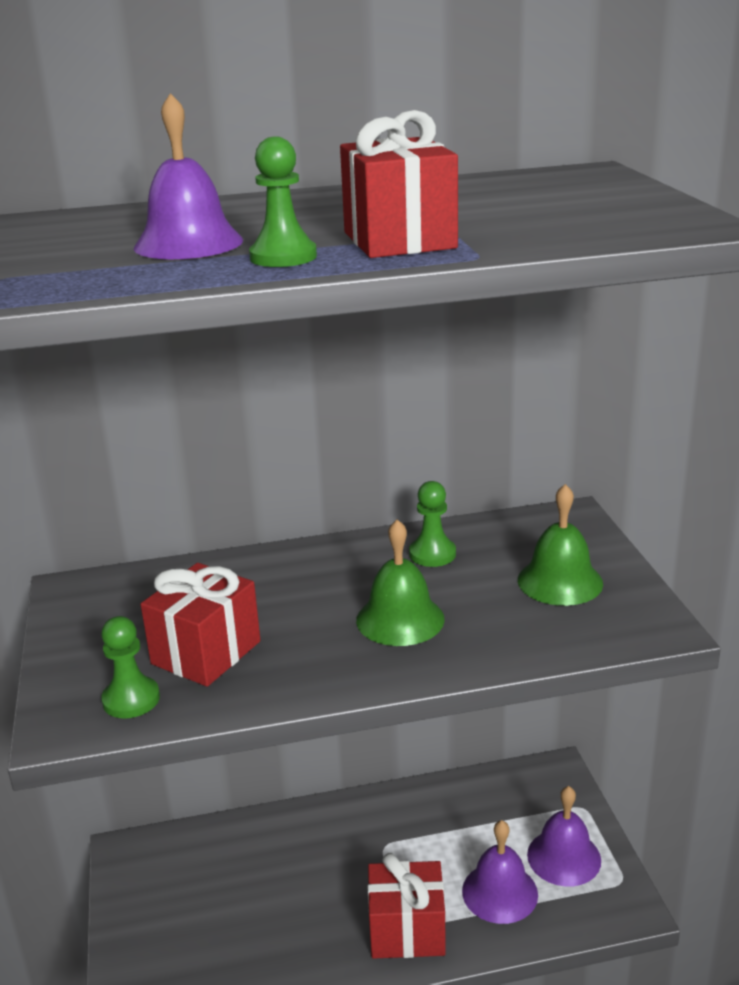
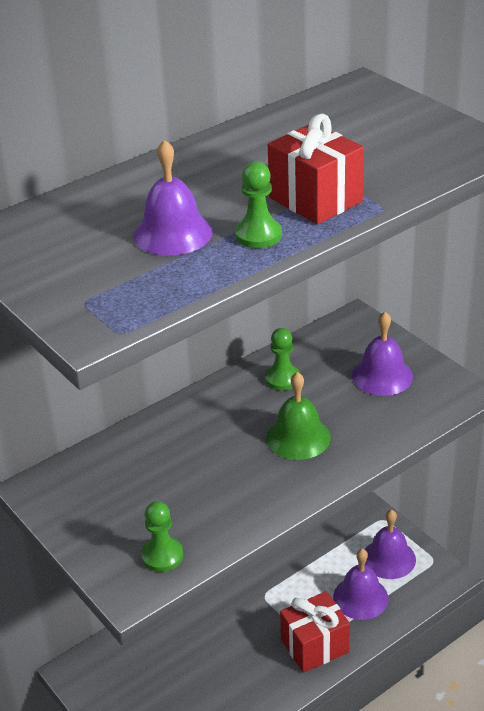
camera: 25 degrees left, 10 degrees up
red gift [141,563,261,687] -> none
green bell [518,484,603,606] -> purple bell [352,312,413,396]

